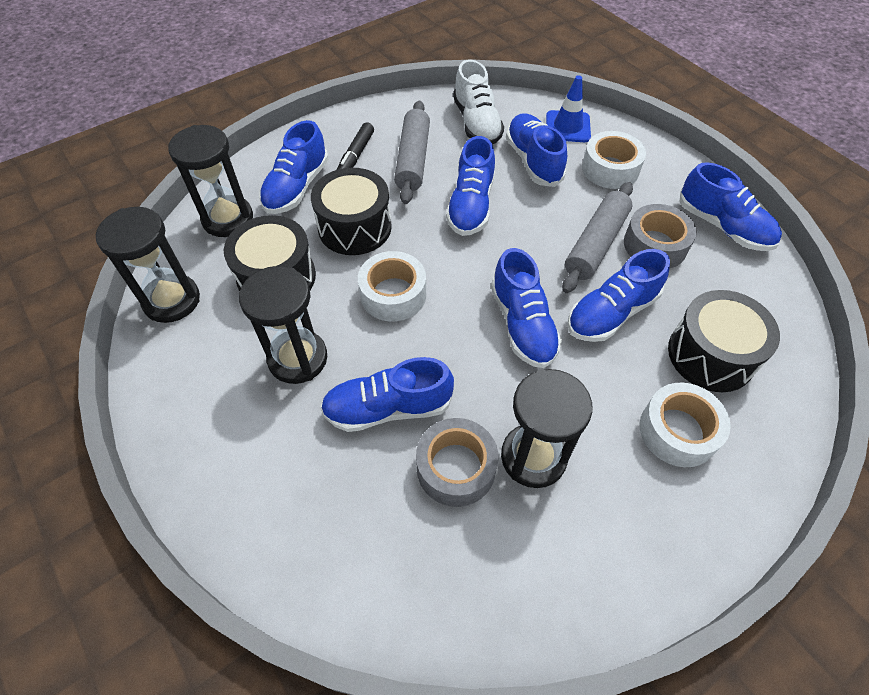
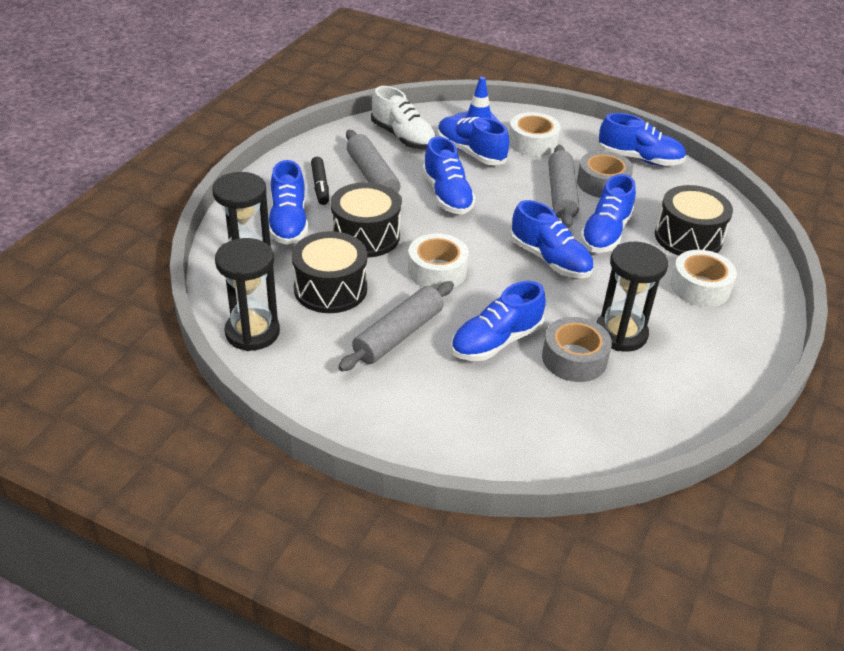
camera: 30 degrees left, 15 degrees down
black hourglass [239,266,327,384] -> grey rolling pin [338,281,454,371]

